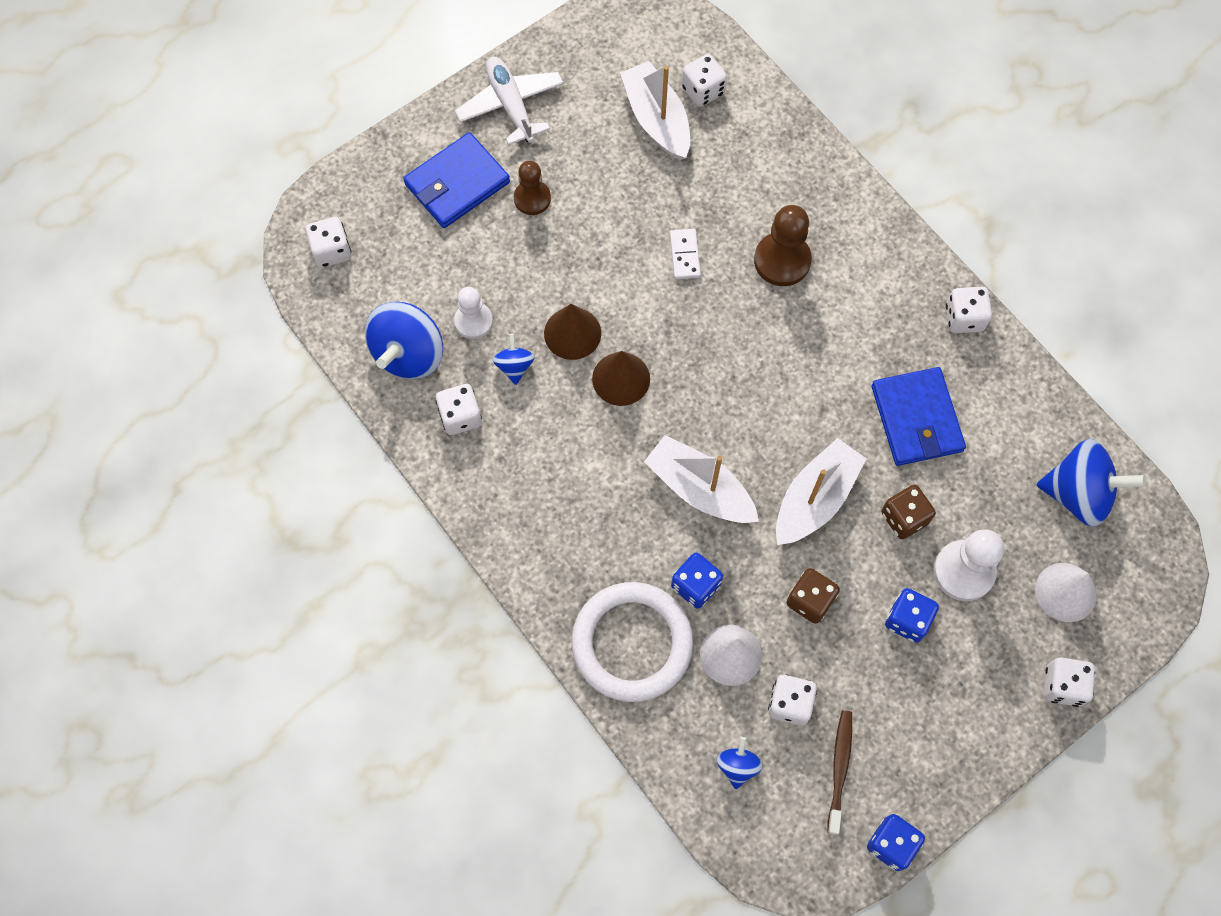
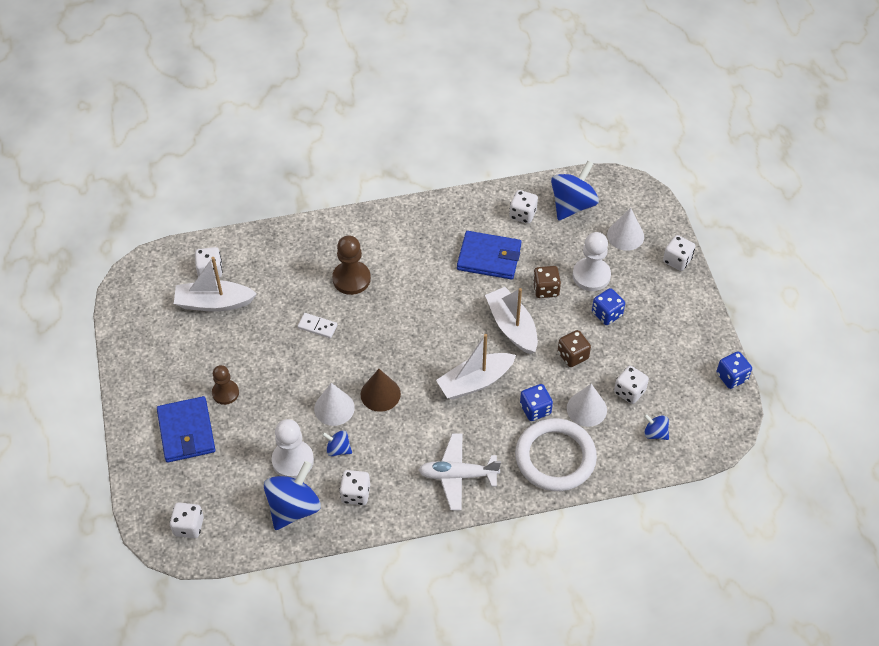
camera: 65 degrees left, 15 degrees down
blue spinning top [365,302,443,379] -> blue spinning top turned 105 degrees counterclockwise [264,461,321,530]
white pawn [454,287,493,339] -> white pawn [272,419,314,479], size x1.50
white plane [455,57,564,145] -> white plane moved to [419,433,501,511]
brown cone [544,304,601,360] -> white cone [314,383,355,426]
brown toothbrush [827,710,852,835] -> none
white dice [946,287,992,333] -> white dice moved to [509,190,538,224]

